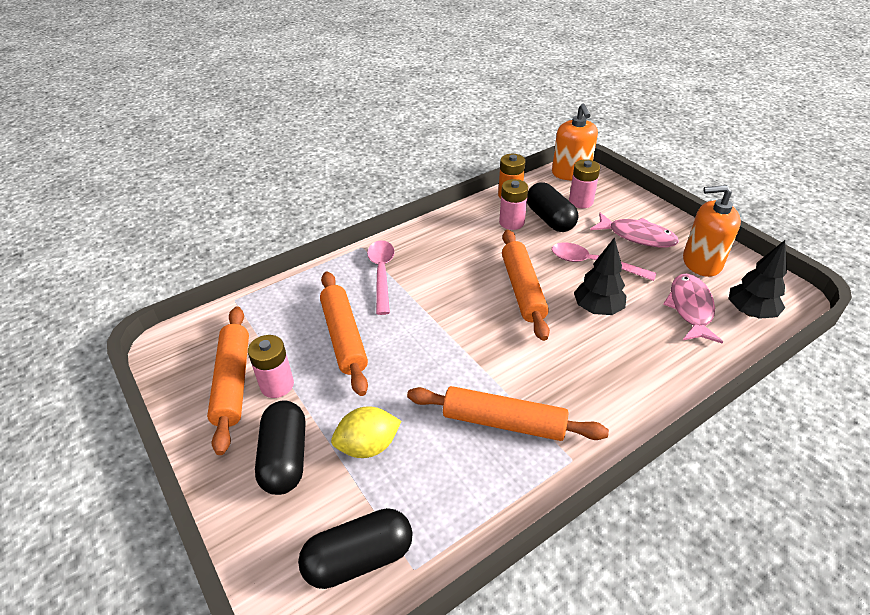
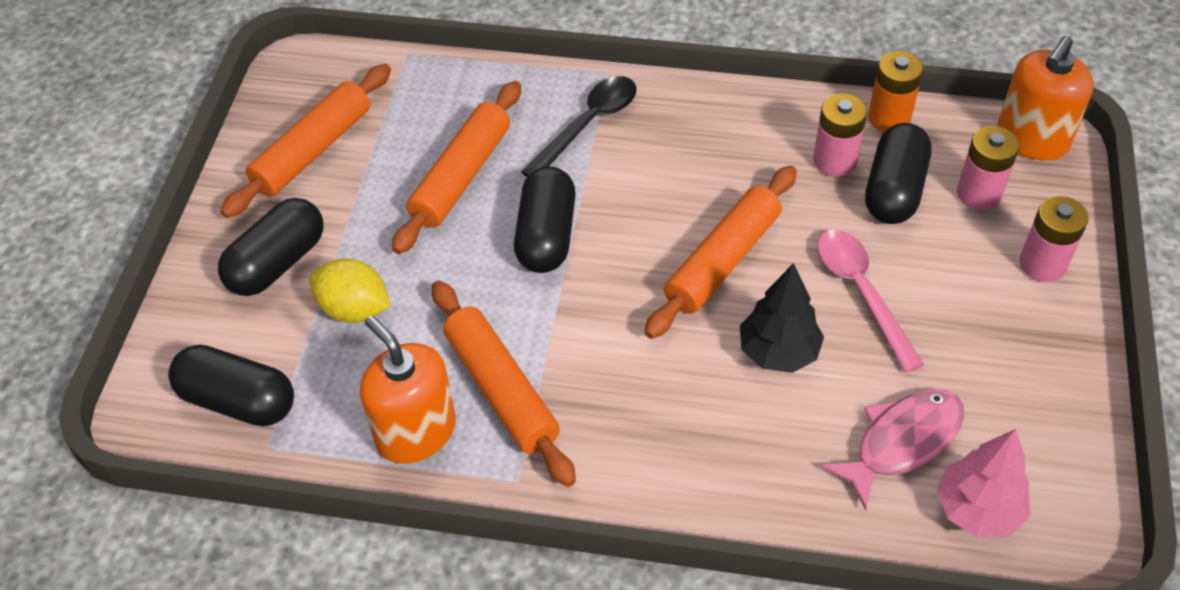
camera: 45 degrees right, 10 degrees up
pink battery [248,335,294,398] -> pink battery moved to [1020,196,1088,282]
pink spoon [367,240,395,315] -> black spoon [521,76,636,177]
pink fish [590,213,679,247] -> none
orange soap dispenser [683,185,741,277] -> orange soap dispenser moved to [360,316,456,464]
black tree [729,240,787,319] -> pink tree [936,429,1030,537]
none -> black capsule [514,166,576,273]

